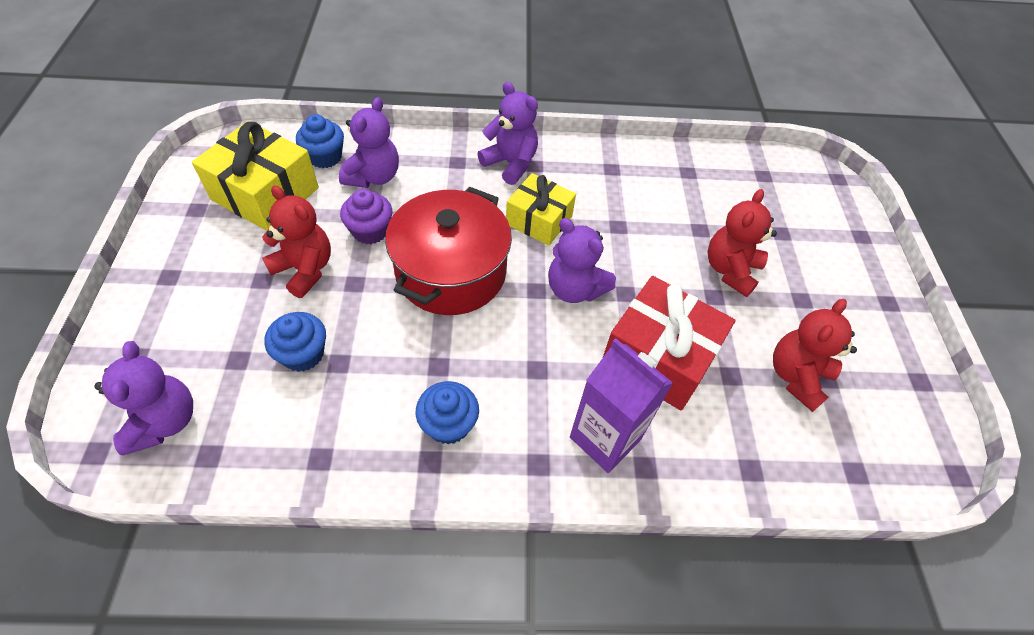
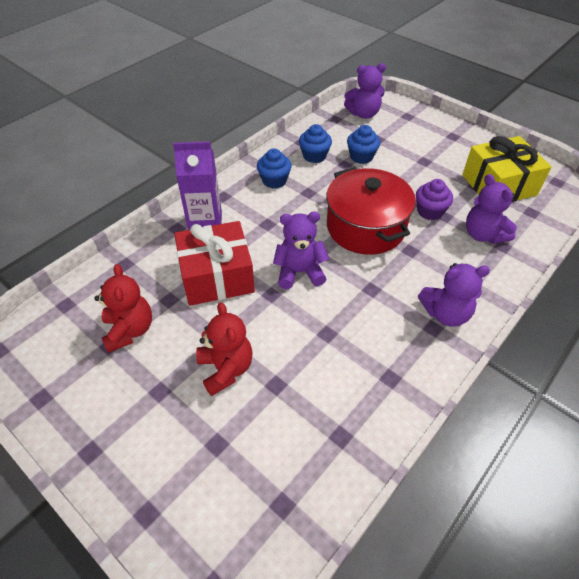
camera: 135 degrees right, 5 degrees down
purple teddy bear [94,341,193,455] -> purple teddy bear turned 45 degrees counterclockwise [344,63,386,119]
red teddy bear [262,185,331,298] -> none
blue cupcake [296,114,344,168] -> blue cupcake moved to [299,124,332,163]
yellow gift [506,173,576,245] -> none

